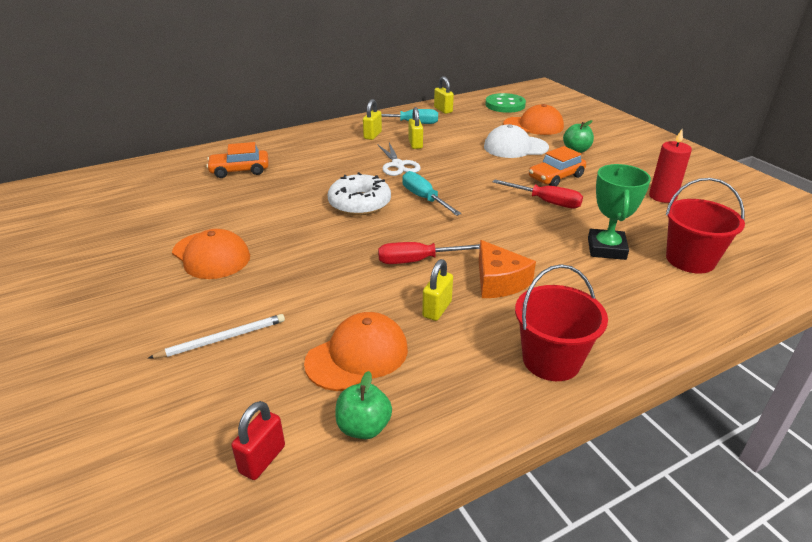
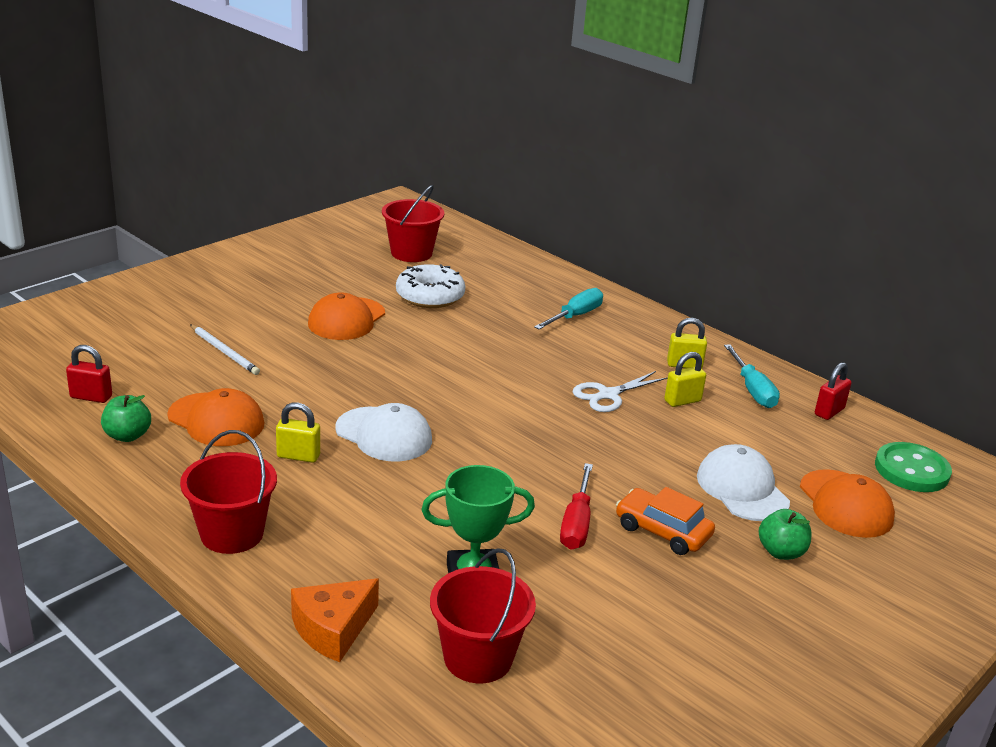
camera: 70 degrees right, 5 degrees down
orange car [206,142,269,178] -> none
white donut [328,172,391,216] -> white donut moved to [396,264,465,308]
red screwdriver [378,242,480,264] -> white cap [335,403,432,462]
turquoise screwdriver [402,171,462,216] -> turquoise screwdriver moved to [534,288,603,330]
yellow padlock [434,76,454,114] -> red padlock [815,362,852,420]
orange cheese [479,240,536,298] -> orange cheese moved to [291,578,379,662]
red candle [649,129,692,203] -> none
none -> red bucket [382,185,444,262]

